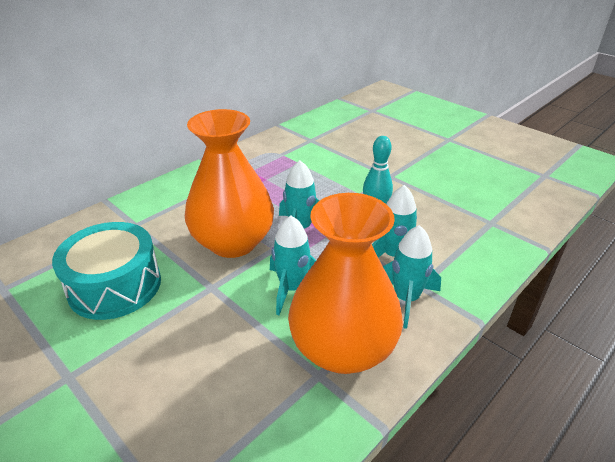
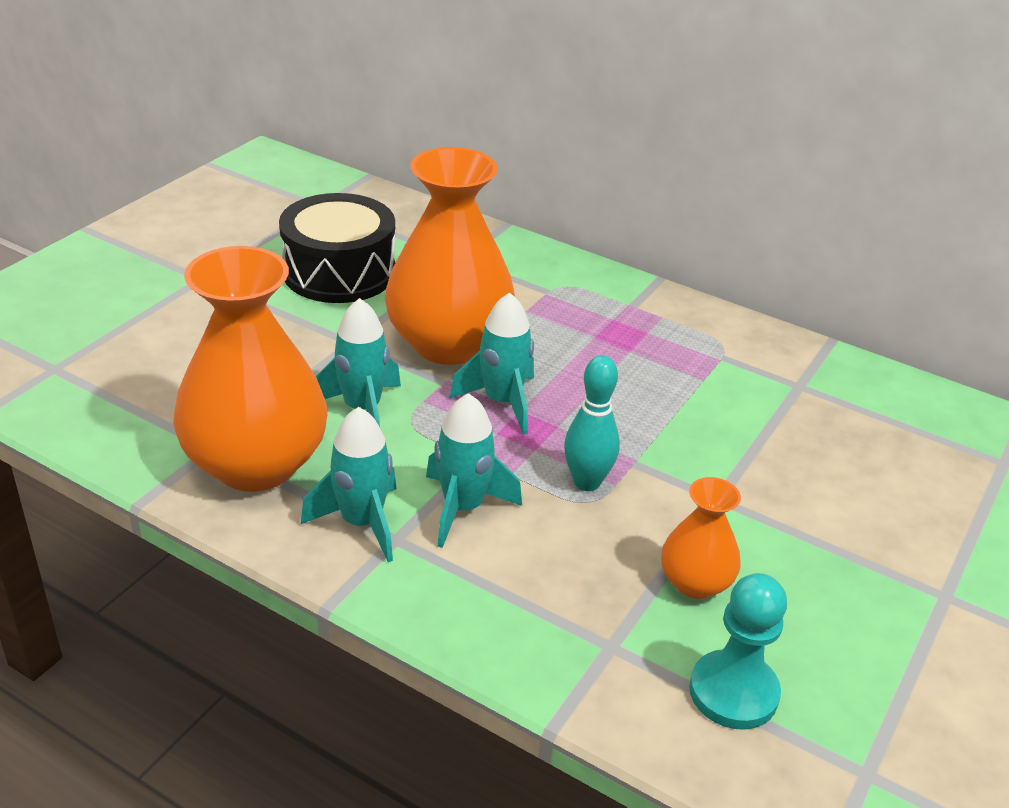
camera: 75 degrees right, 0 degrees up
turquoise drum [52,222,161,320] -> black drum [279,193,395,303]
none -> orange vase [661,477,741,599]
none -> turquoise pawn [689,573,787,730]

